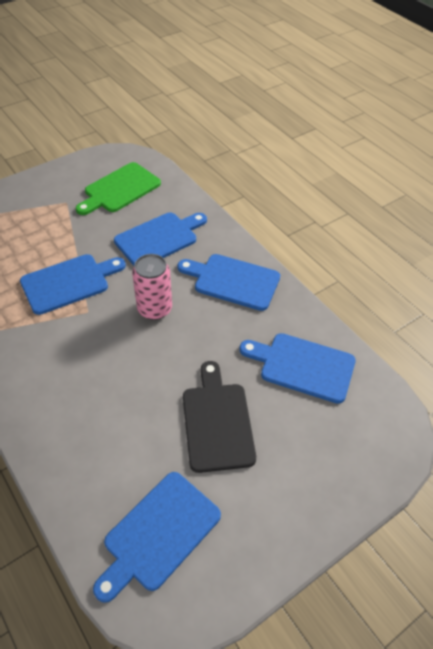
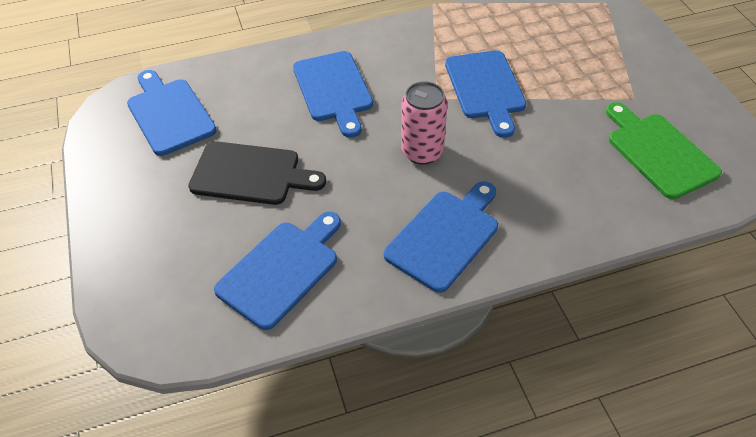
camera: 110 degrees right, 0 degrees up
blue cutting board [114,212,207,266] -> blue cutting board moved to [293,51,373,138]

